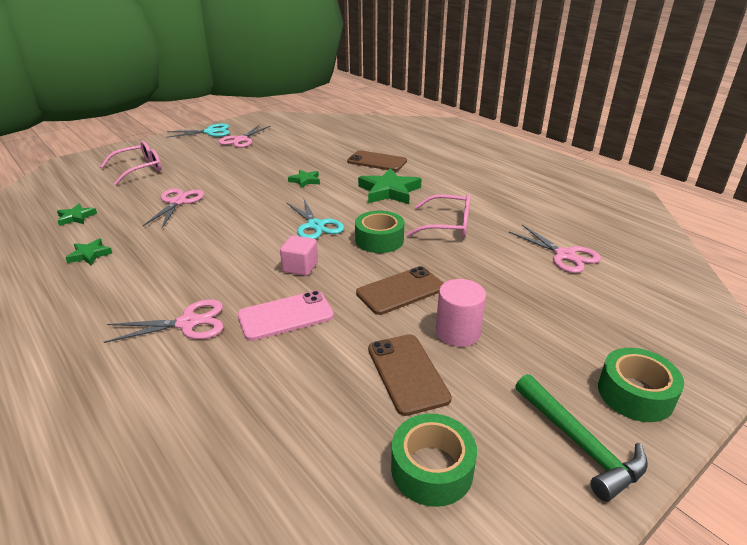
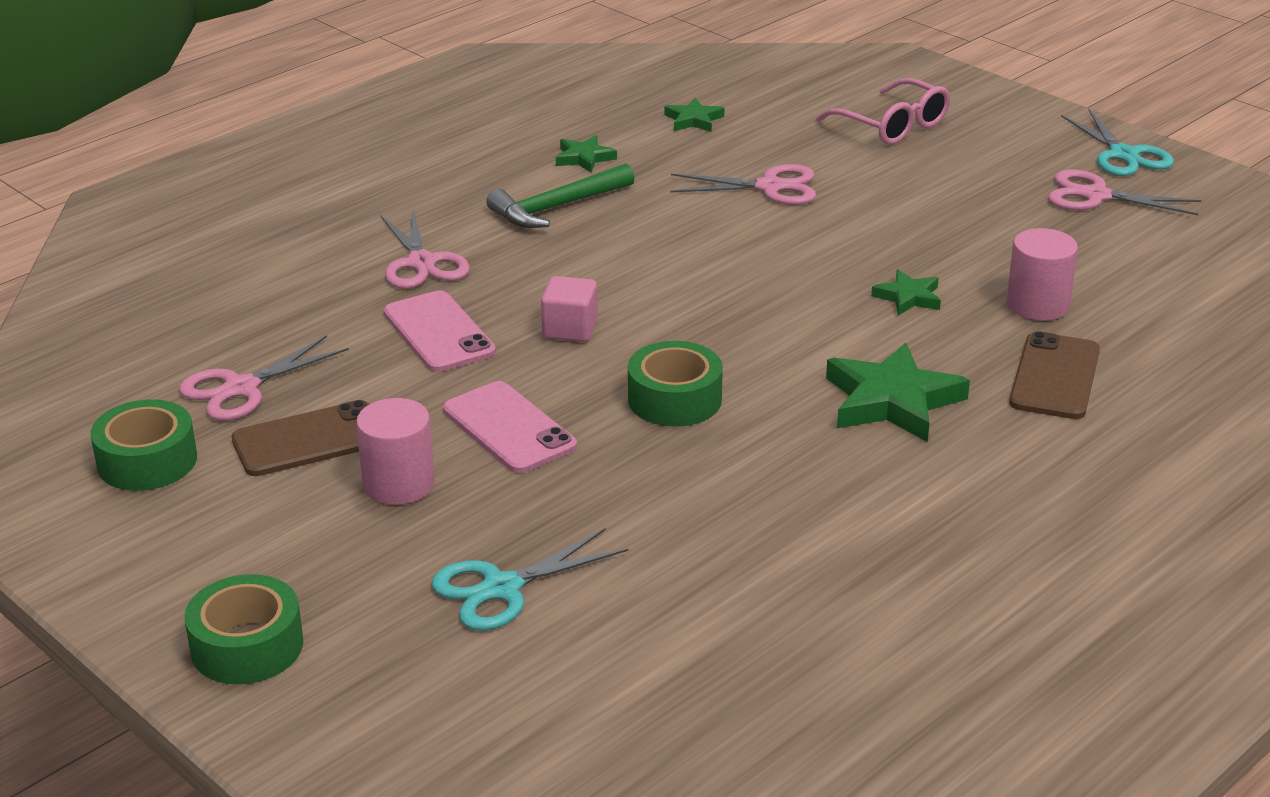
camera: 85 degrees right, 0 degrees up
turquoise scissors [287,199,344,239] -> turquoise scissors moved to [432,529,629,631]
brown phone [356,266,443,315] -> pink phone [443,381,577,473]
pink glasses [407,194,471,238] -> none
pink scissors [509,225,601,273] -> pink scissors moved to [179,335,349,421]
green hammer [516,374,648,502] -> green hammer moved to [486,163,635,228]
none -> pink cylinder [1006,228,1078,321]

